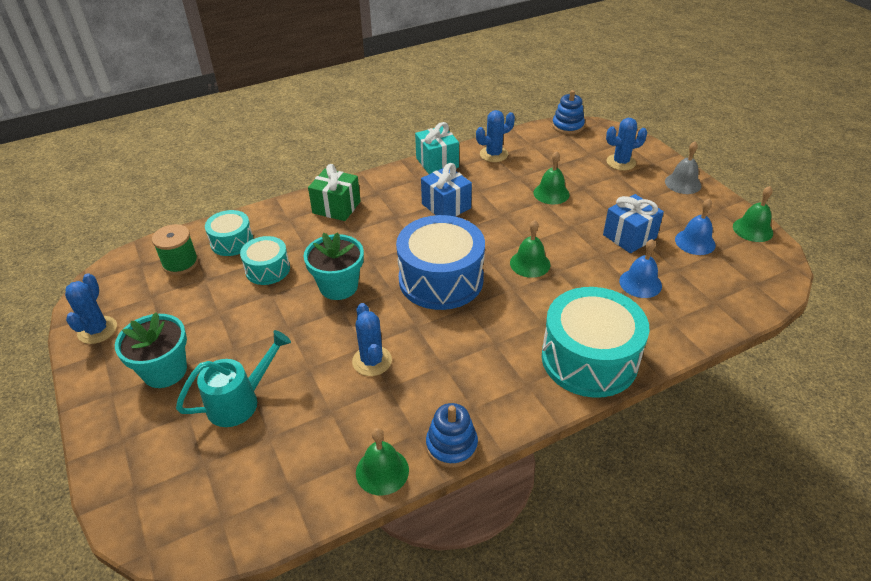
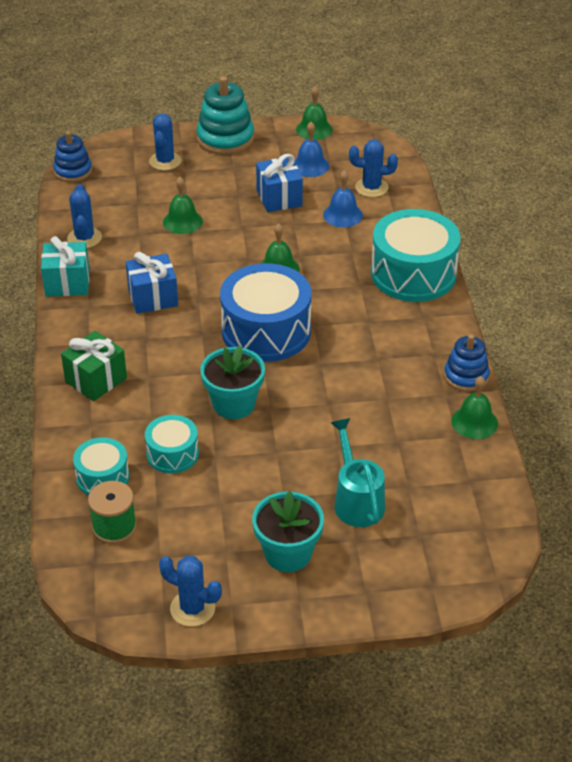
camera: 70 degrees left, 0 degrees up
blue cactus [352,303,392,376] -> blue cactus moved to [349,139,398,197]
grey bell [665,141,702,194] -> turquoise stacking toy [196,76,254,155]

